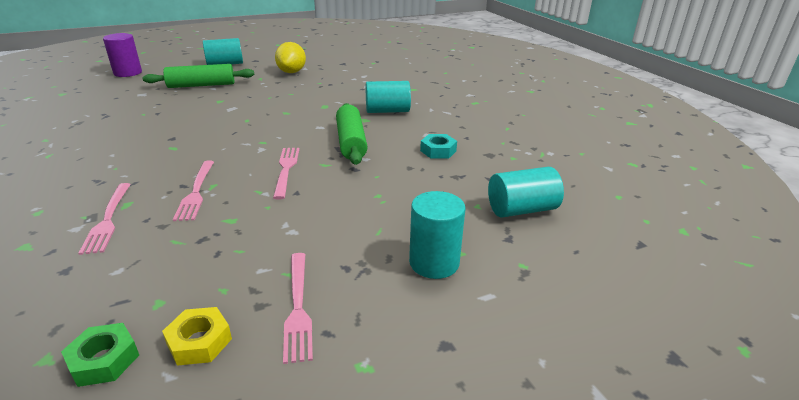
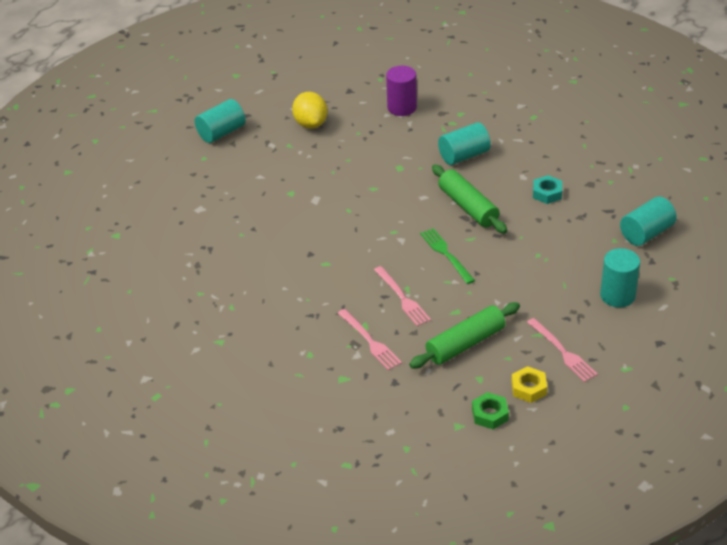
camera: 20 degrees left, 10 degrees up
purple cylinder [103,33,142,77] -> purple cylinder moved to [386,66,417,116]
green rolling pin [143,64,254,88] -> green rolling pin moved to [409,302,520,368]
pink fork [273,148,300,199] -> green fork [420,228,475,284]

